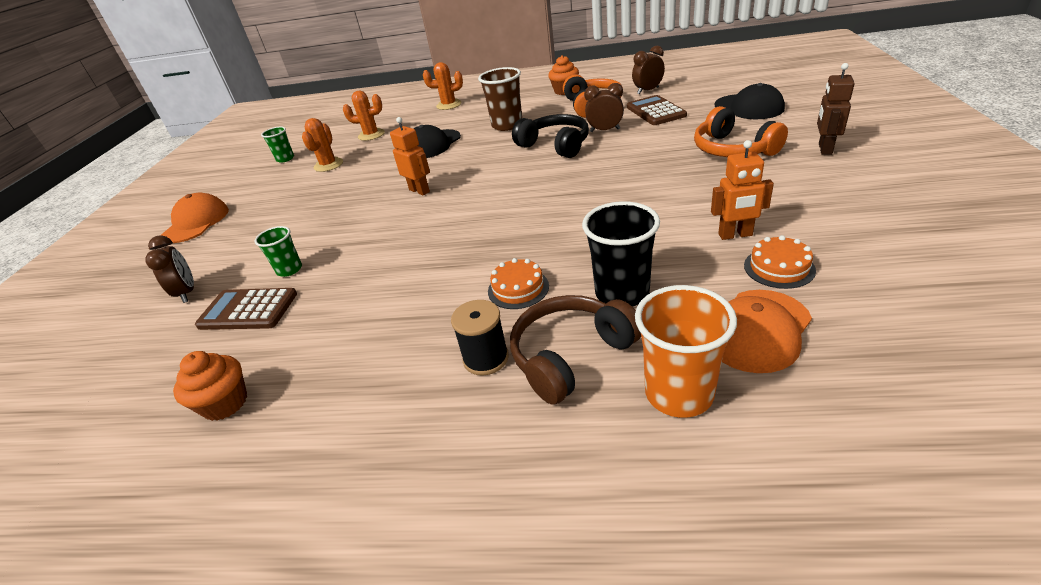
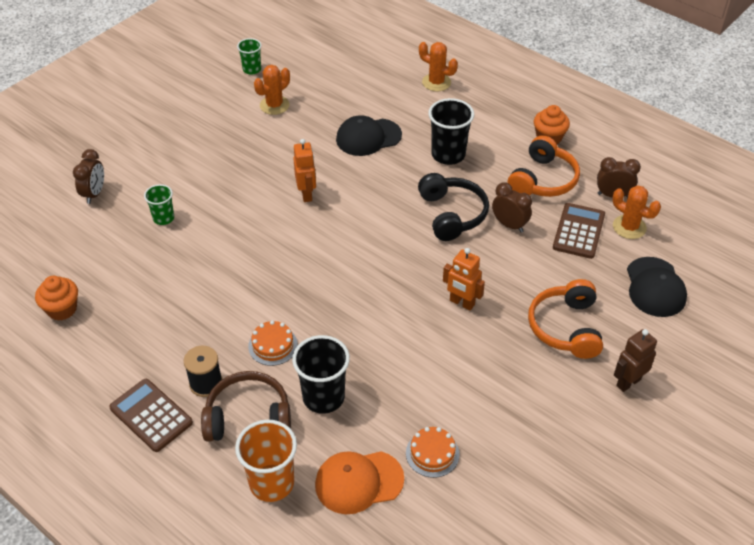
camera: 30 degrees right, 10 degrees up
orange cap [161,193,229,243] -> none
brown calculator [195,288,297,330] -> brown calculator moved to [109,379,193,452]
orange cactus [343,91,385,141] -> orange cactus moved to [613,185,661,239]
brown cup [478,67,522,131] -> black cup [428,98,474,165]
orange robot [711,140,774,240] -> orange robot moved to [443,248,485,311]

